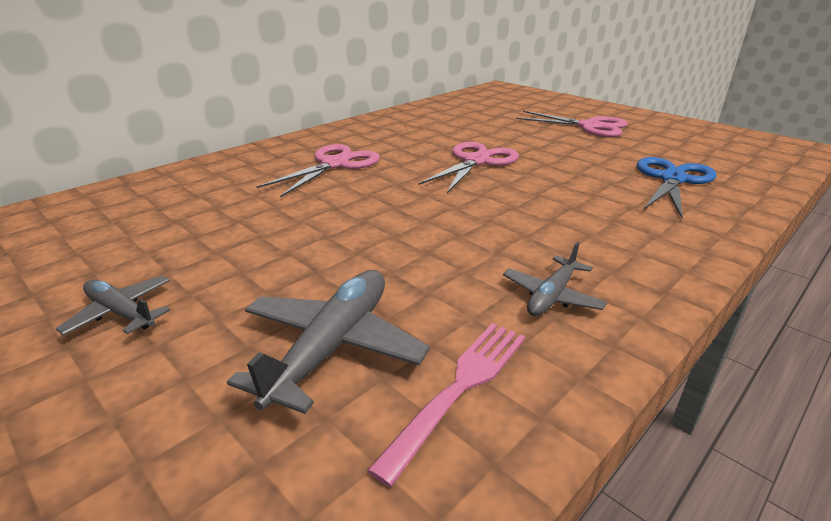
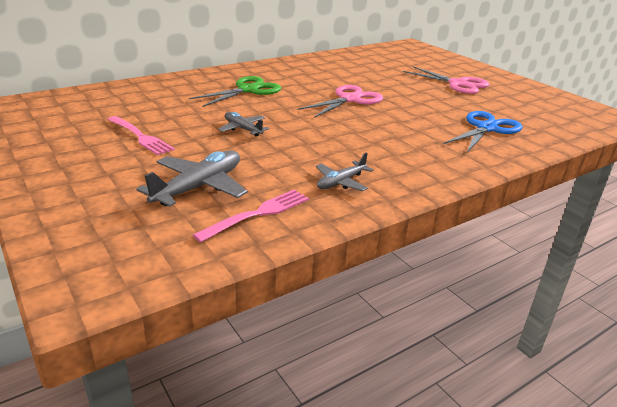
camera: 10 degrees right, 0 degrees up
grey plane [56,276,170,335] -> grey plane moved to [218,112,270,136]
pink scissors [256,144,380,198] -> green scissors [189,76,281,107]
none -> pink fork [107,116,175,155]

